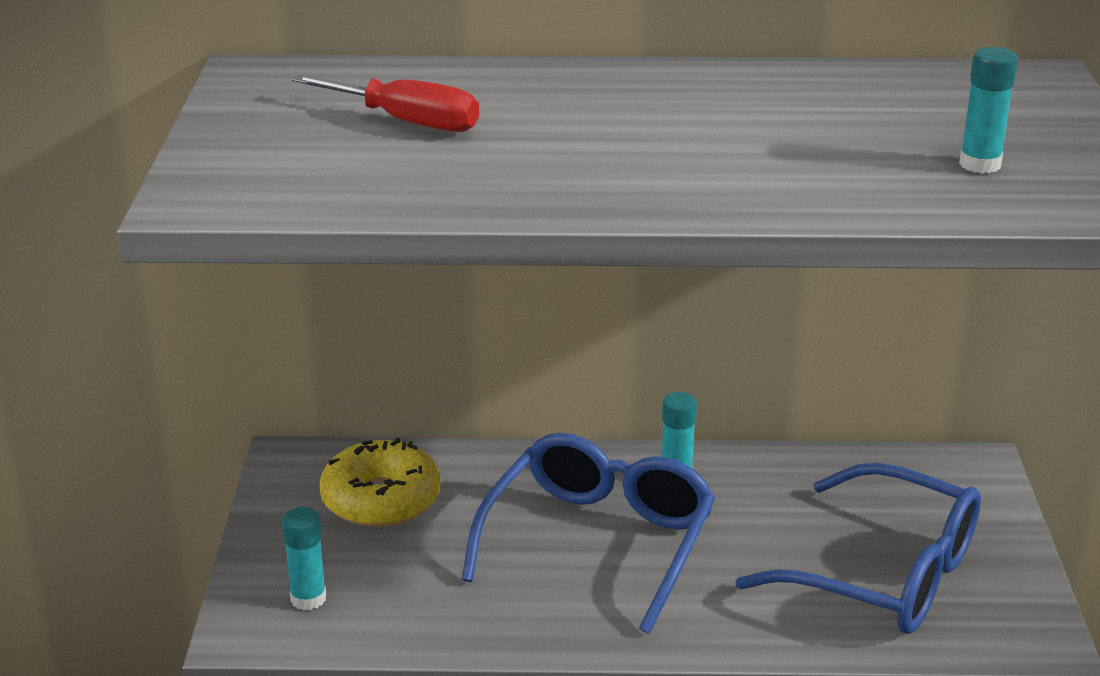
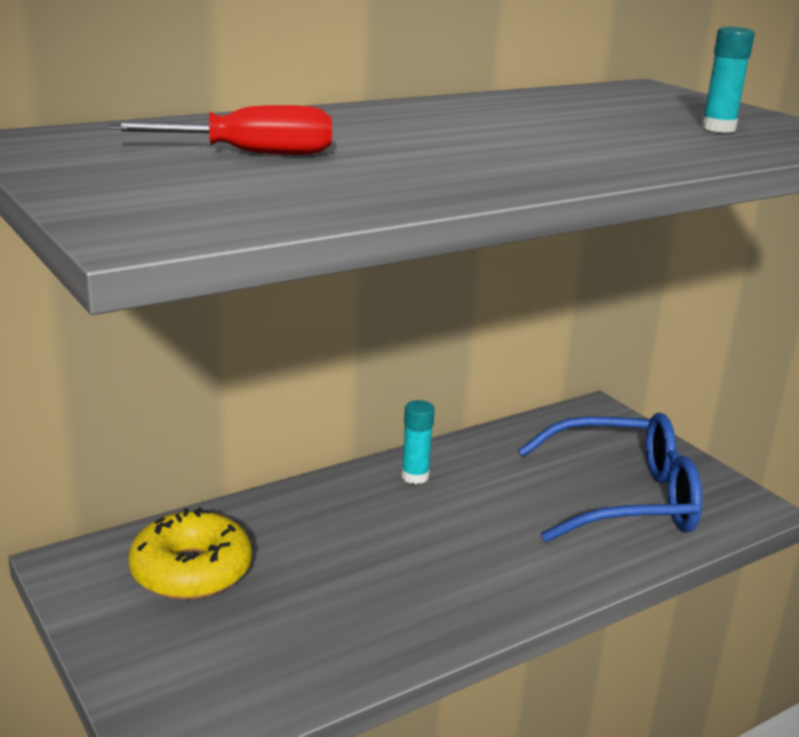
camera: 35 degrees left, 5 degrees down
turquoise glue stick [282,507,326,610] -> none
blue glasses [461,433,715,634] -> none

